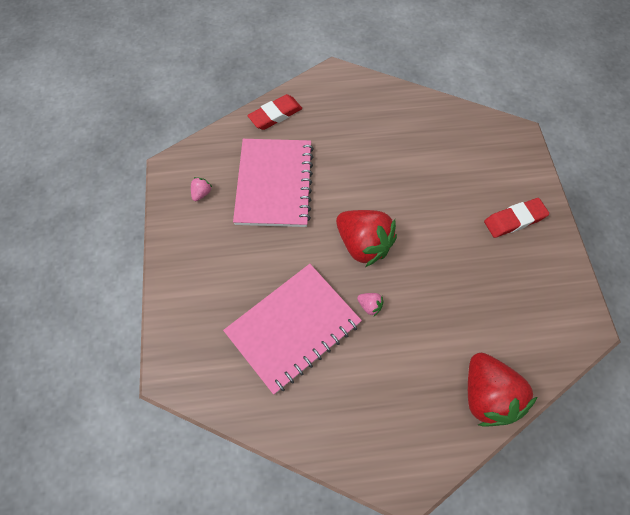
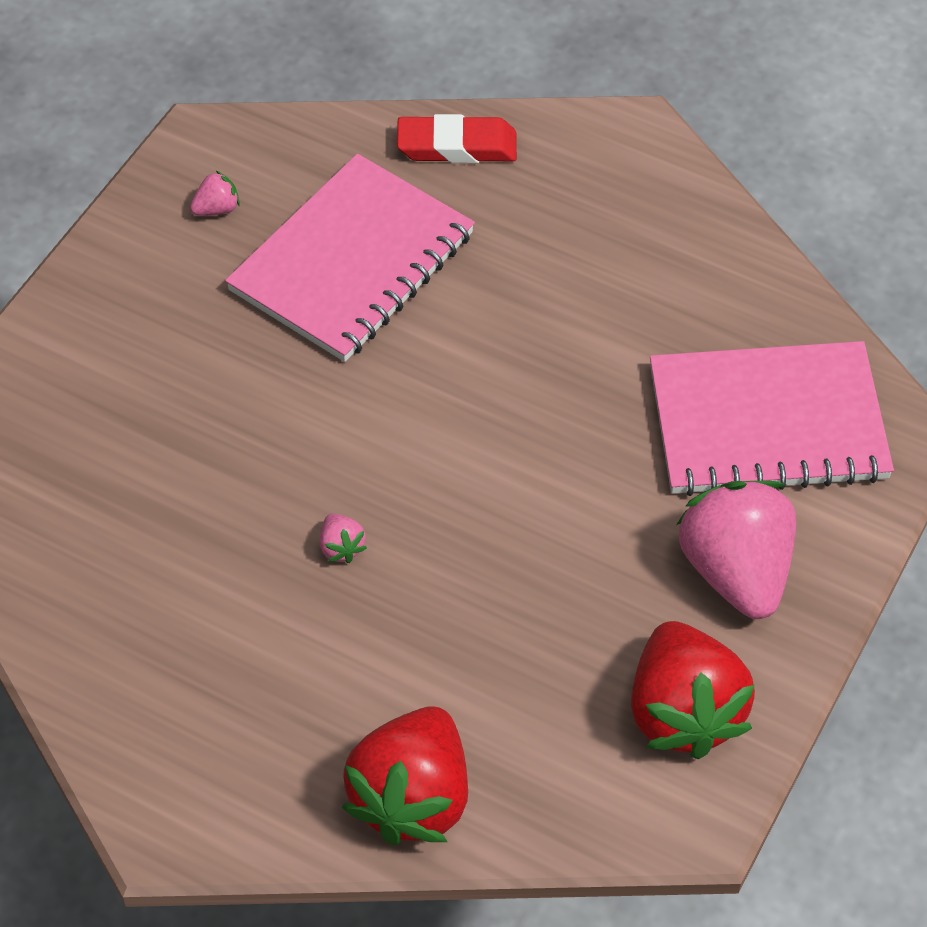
camera: 35 degrees right, 10 degrees down
pink notebook [223,264,362,395] -> pink notebook moved to [650,341,894,496]
red strawberry [336,210,397,267] -> red strawberry moved to [631,621,755,759]
red eraser [484,198,549,238] -> pink strawberry [676,481,796,619]

